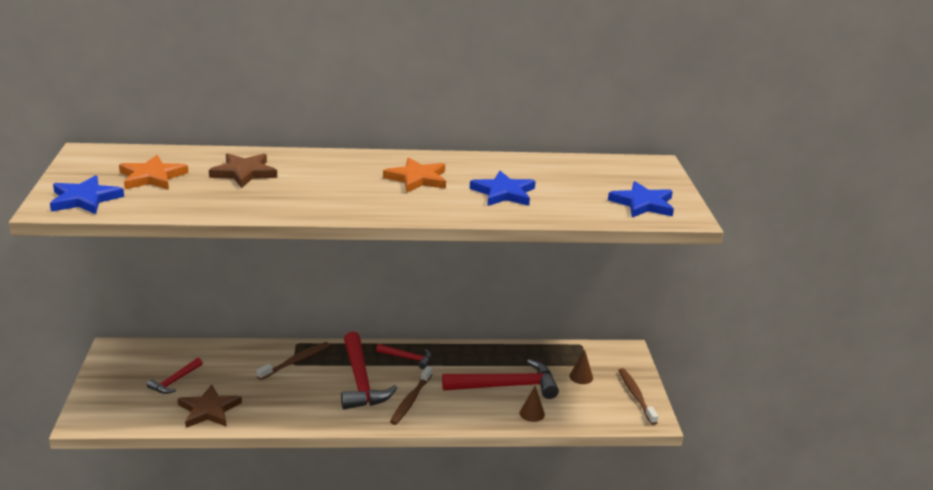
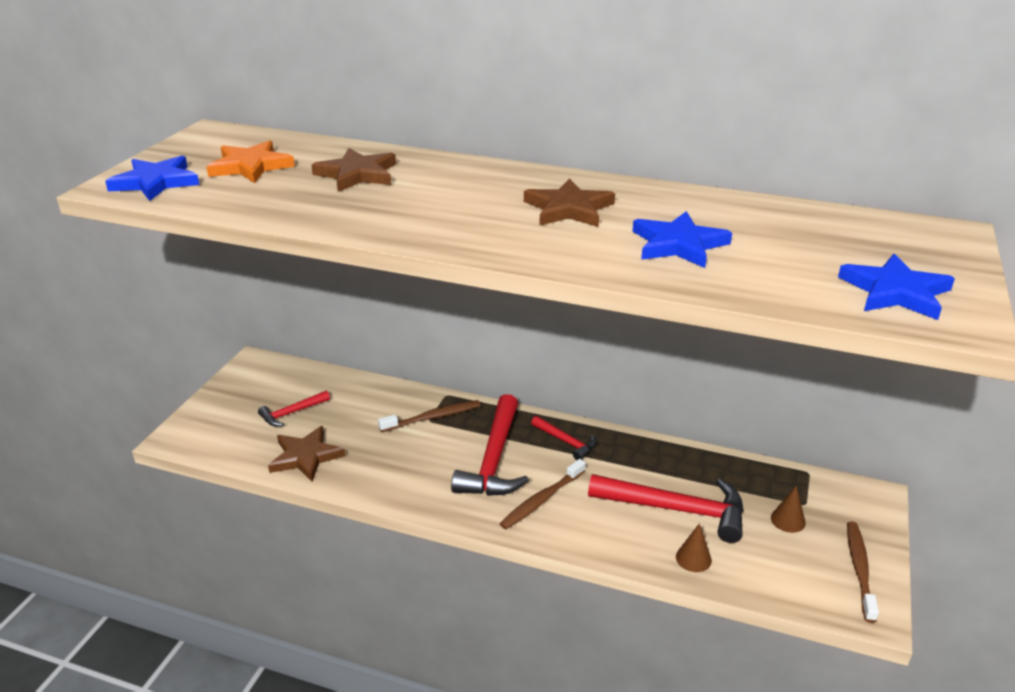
camera: 25 degrees right, 5 degrees up
orange star [383,157,446,193] -> brown star [524,178,615,227]

